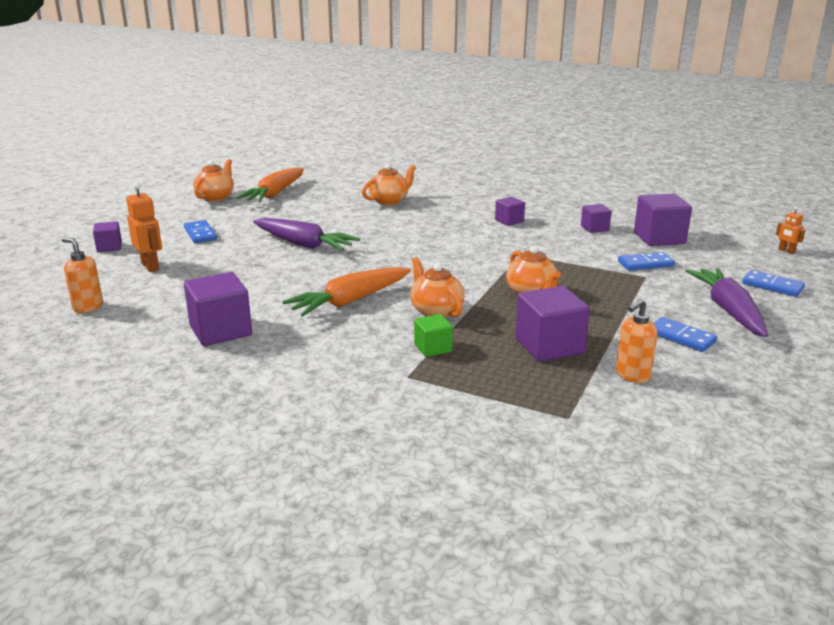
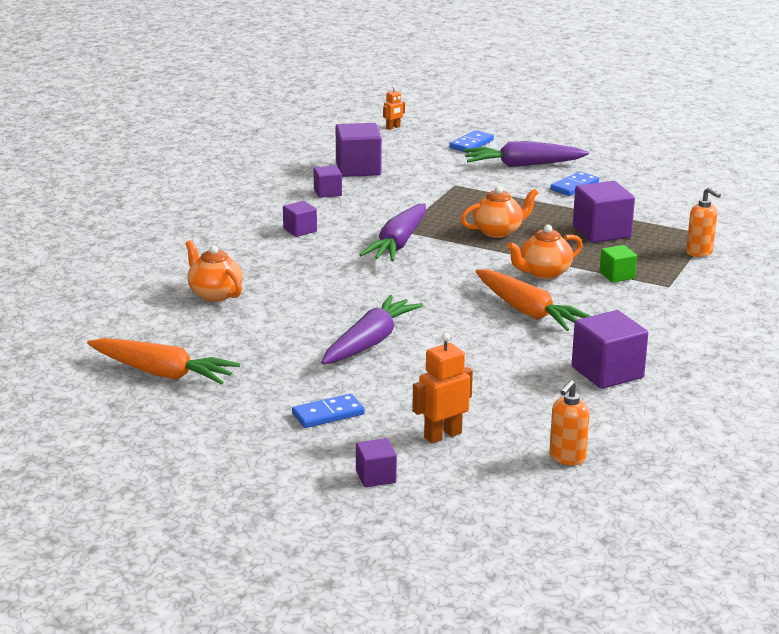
camera: 90 degrees left, 0 degrees up
orange teapot [193,159,234,202] -> none
orange soap dispenser [616,299,657,383] -> orange soap dispenser moved to [686,187,721,257]
blue domino [618,252,675,271] -> none
none -> purple carrot [359,204,426,261]

